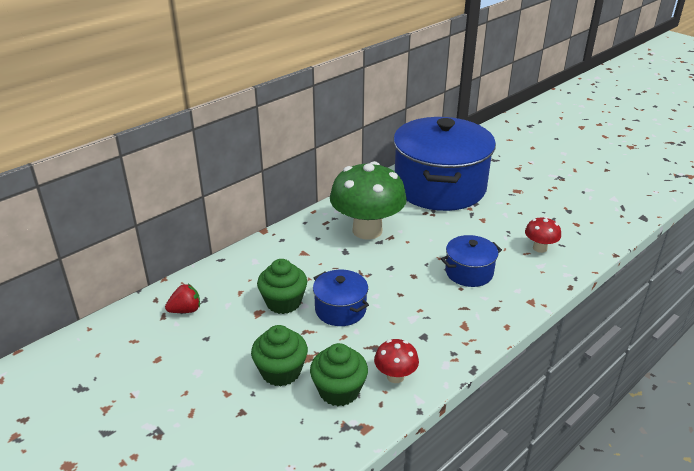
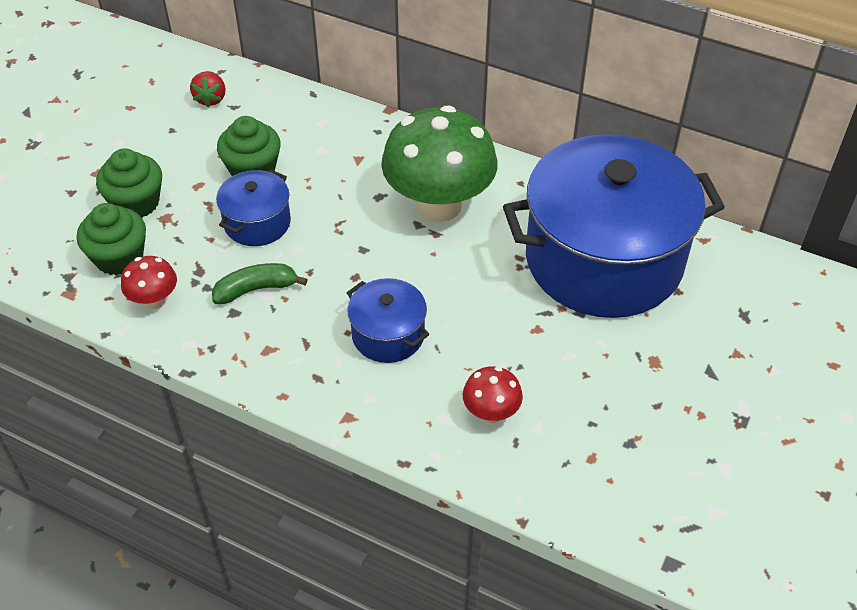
camera: 70 degrees right, 15 degrees up
red strawberry [165,284,200,313] -> red strawberry turned 45 degrees clockwise [190,71,226,108]
none -> green banana [212,263,308,304]

